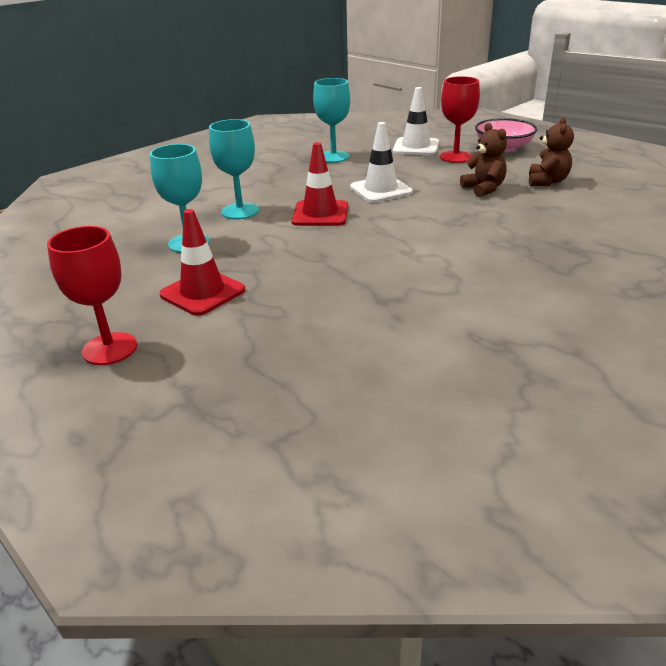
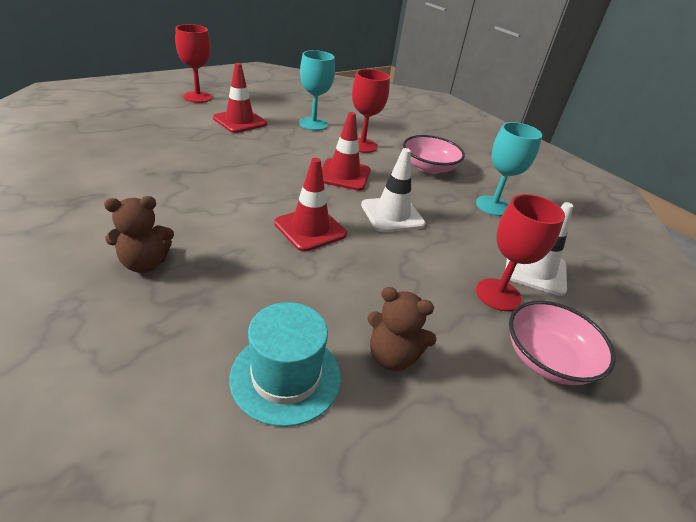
camera: 90 degrees right, 5 degrees up
turquoise goblet [209,119,259,219] -> red goblet [352,69,390,153]
brown teddy bear [460,123,507,197] -> brown teddy bear moved to [104,196,174,273]
none -> turquoise hat [229,302,341,427]
none -> red traffic cone [274,158,347,252]
none -> pink bowl [403,135,465,174]

